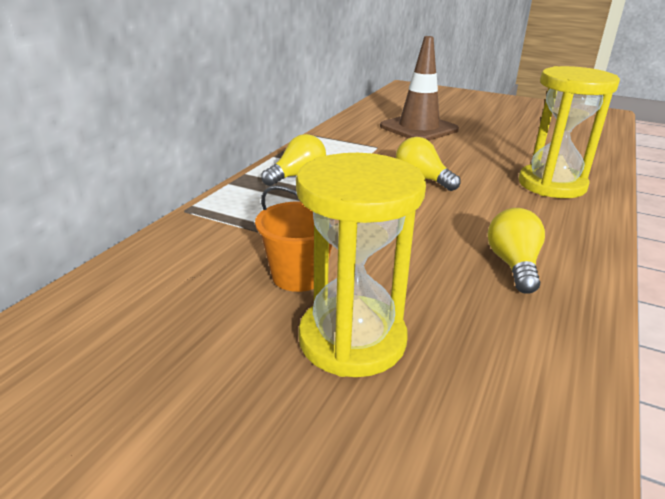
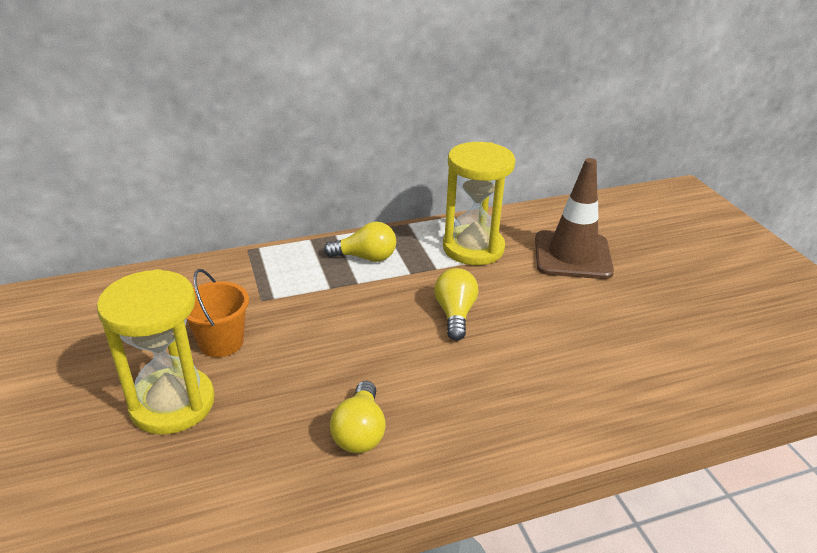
camera: 45 degrees right, 5 degrees up
yellow light bulb [487,208,545,294] -> yellow light bulb turned 135 degrees clockwise [330,381,386,453]
yellow hourglass [519,66,620,198] -> yellow hourglass moved to [443,142,515,265]

